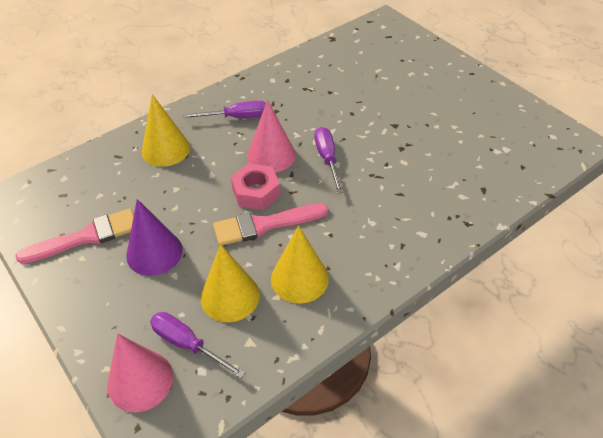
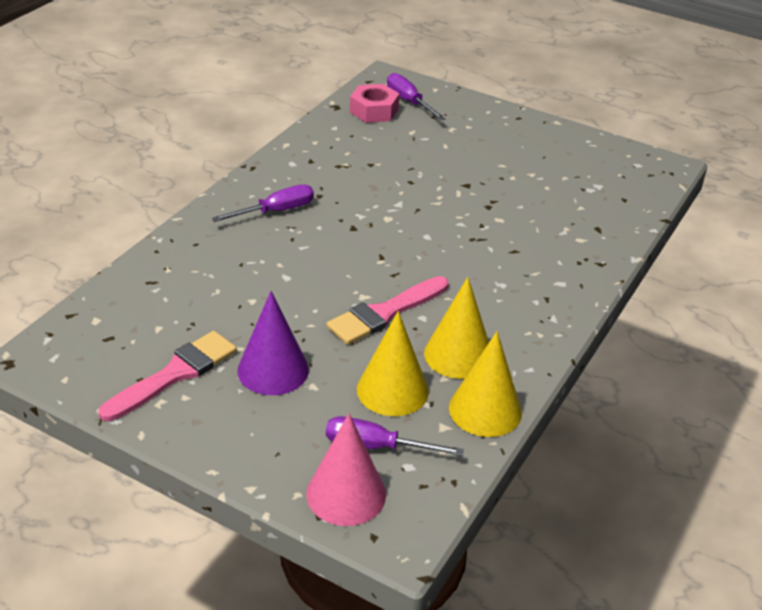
camera: 25 degrees left, 10 degrees down
yellow cone [142,94,190,167] -> yellow cone moved to [449,331,522,437]
pink nut [231,163,280,210] -> pink nut moved to [350,84,400,123]
pink cone [247,100,296,173] -> none
purple screwdriver [315,127,343,194] -> purple screwdriver moved to [387,73,446,120]

